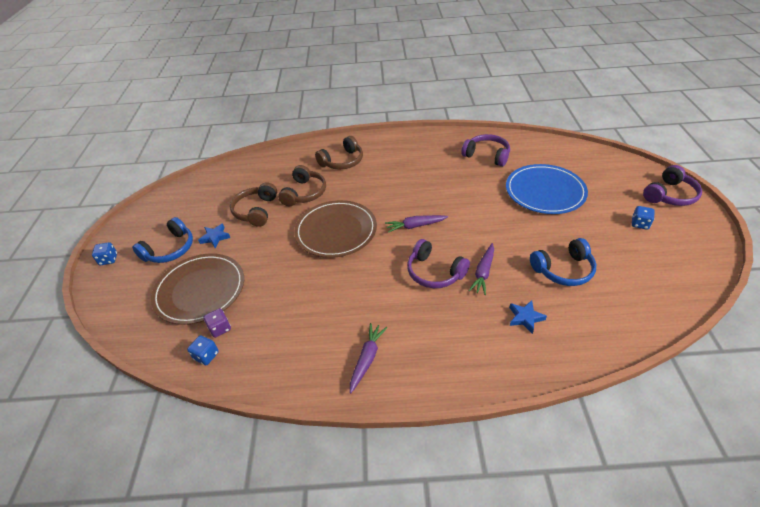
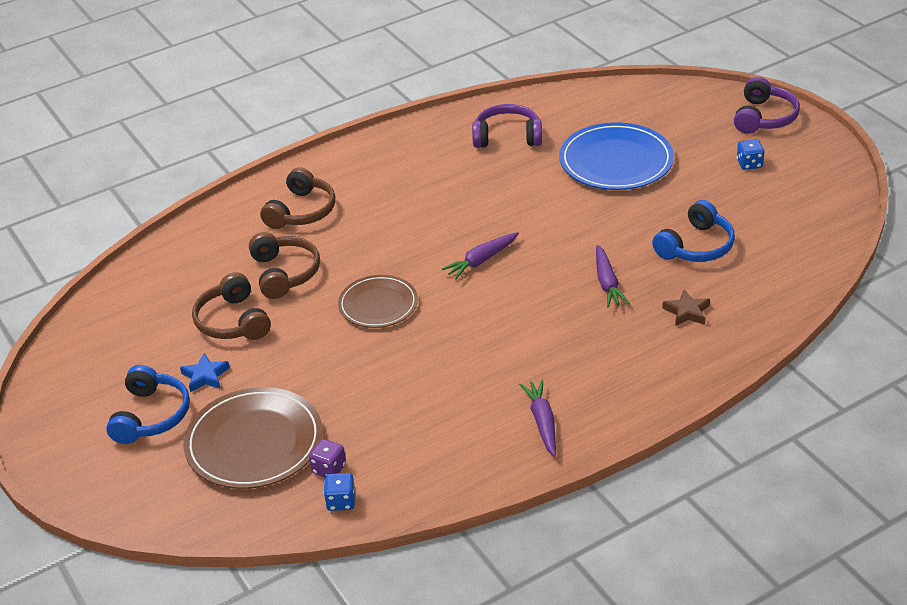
camera: 30 degrees left, 5 degrees down
blue dice [92,242,117,265] -> none
brown plate [294,200,377,258] -> brown plate [338,275,418,328], size x0.63
purple headphones [407,239,470,288] -> none
blue star [509,300,547,334] -> brown star [662,290,710,326]

